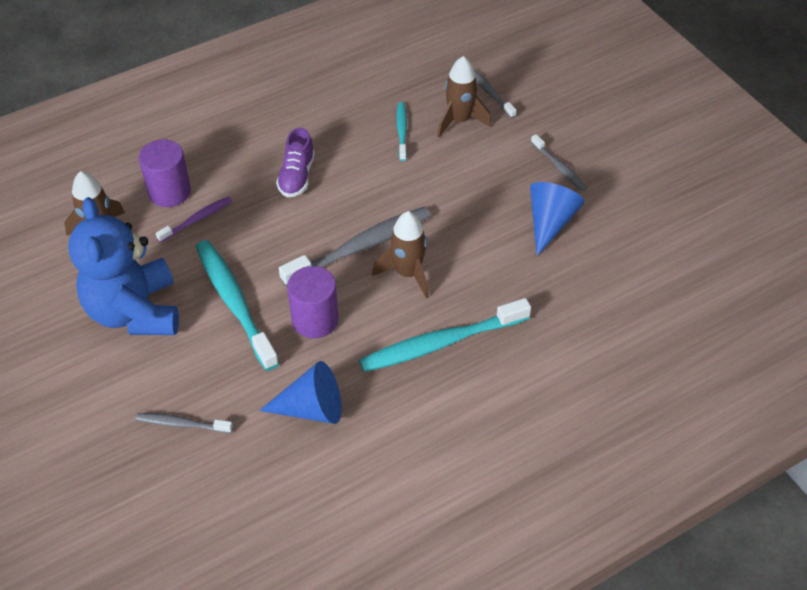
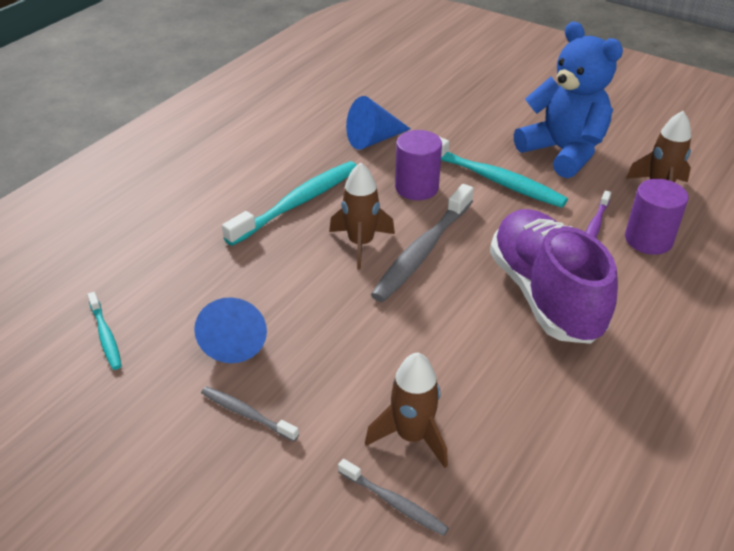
camera: 155 degrees right, 10 degrees down
grey toothbrush [136,413,233,433] -> none
purple shoe [276,128,315,197] -> purple shoe [490,209,618,344], size x2.06
turquoise toothbrush [397,102,407,161] -> turquoise toothbrush moved to [87,292,122,370]

